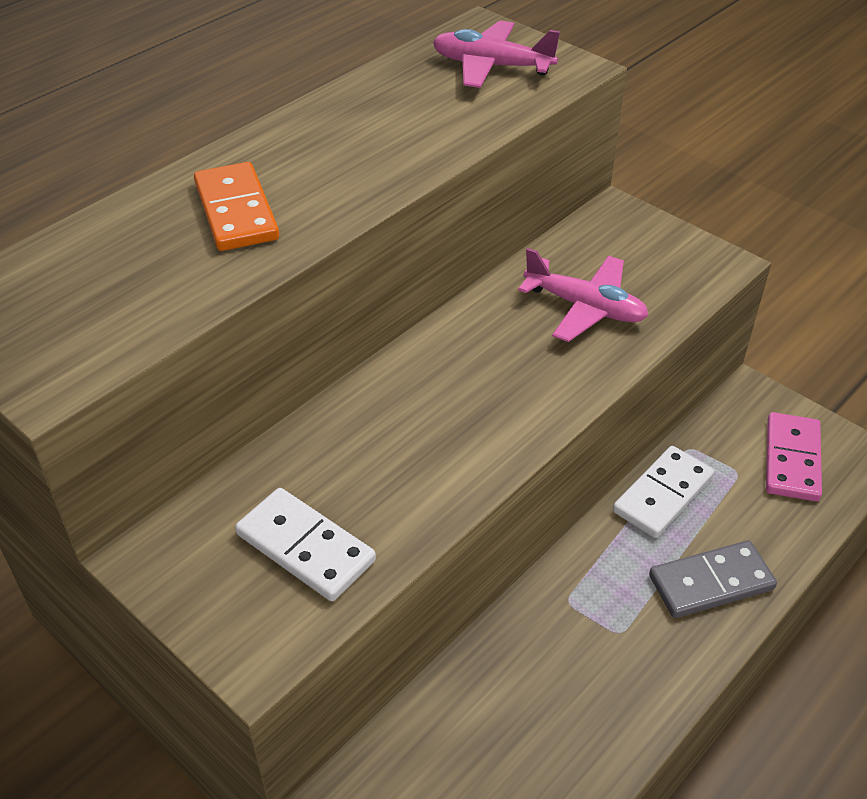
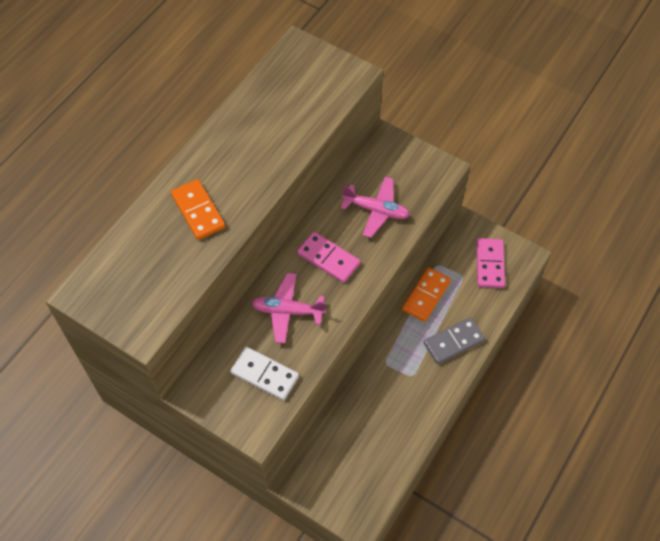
camera: 10 degrees left, 15 degrees up
pink plane [433,20,560,88] -> pink plane moved to [252,273,326,344]
white domino [613,446,714,538] -> orange domino [402,267,451,322]
none -> pink domino [297,232,360,283]

